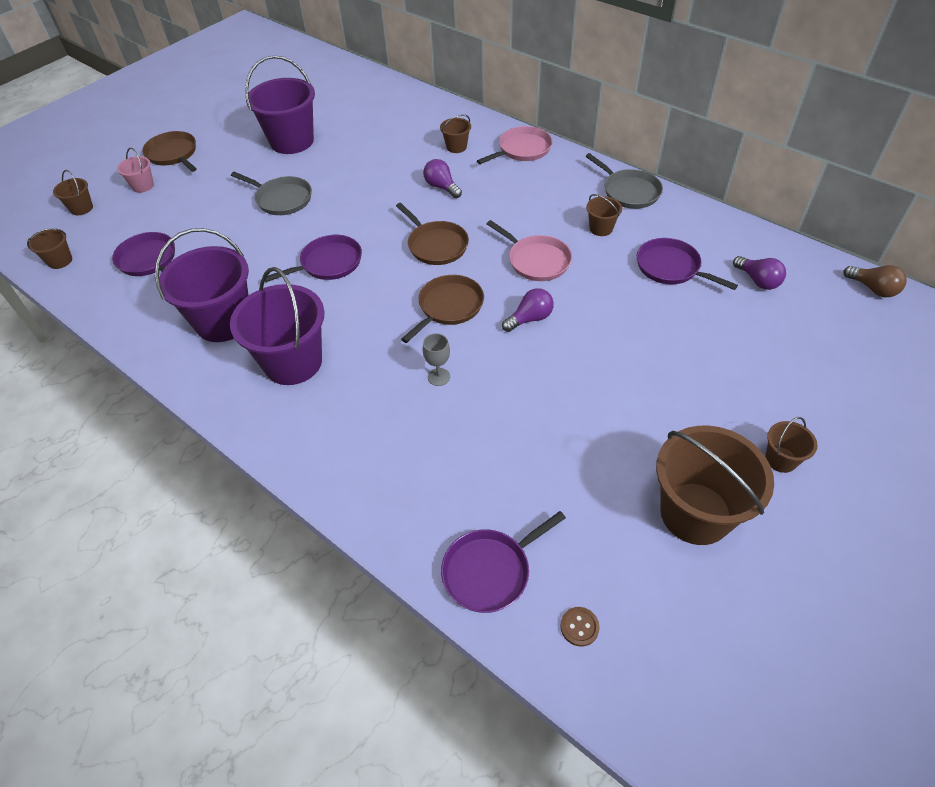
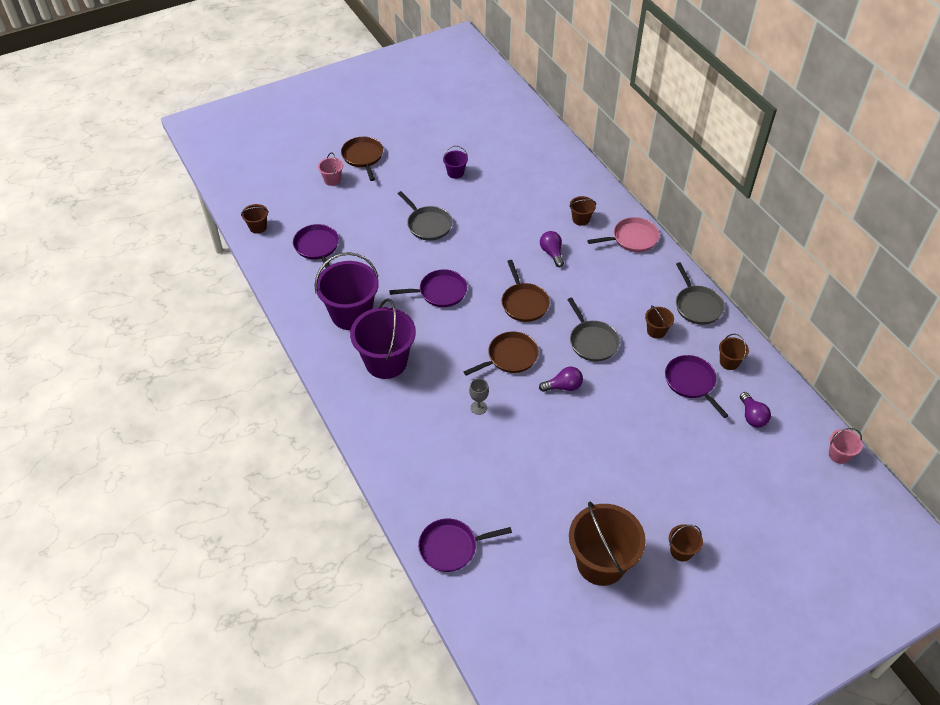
camera: 20 degrees right, 0 degrees up
brown bucket [53,170,93,215] -> brown bucket moved to [719,334,749,370]
purple bucket [245,55,315,154] -> purple bucket [443,146,468,179], size x0.46
pink pan [487,220,572,281] -> grey pan [567,298,620,362]
brown button [560,607,600,647] -> none
brown light bulb [843,265,907,297] -> pink bucket [829,428,863,464]

